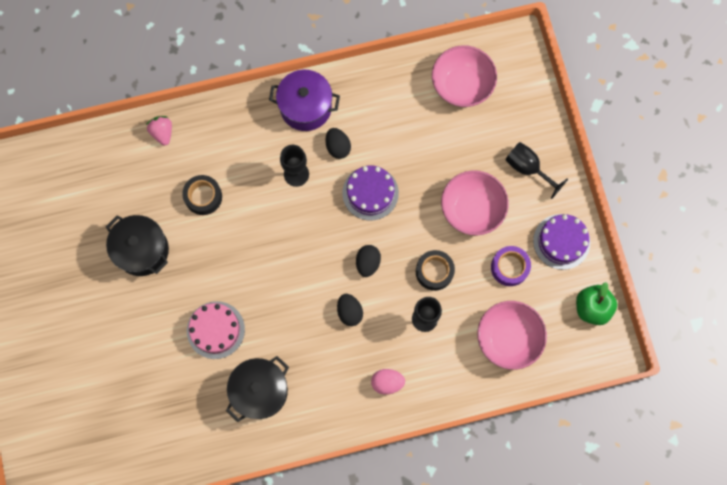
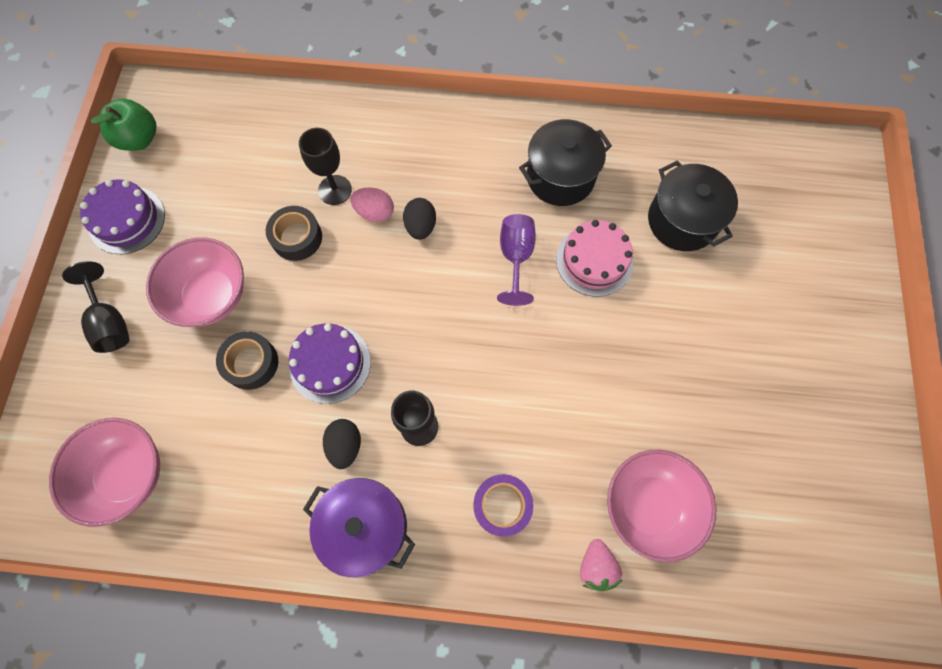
camera: 160 degrees left, 5 degrees down
black pot [106,215,169,276] -> black pot moved to [648,160,738,251]
black tape [182,175,222,215] -> black tape moved to [216,331,278,390]
black egg [356,245,381,277] -> none
pink egg [371,369,405,395] -> pink egg moved to [350,188,394,222]
pink bowl [477,301,547,370] -> pink bowl moved to [607,450,716,562]
purple tape [491,246,531,286] -> purple tape moved to [474,474,534,537]
none -> purple goblet [497,214,536,306]

